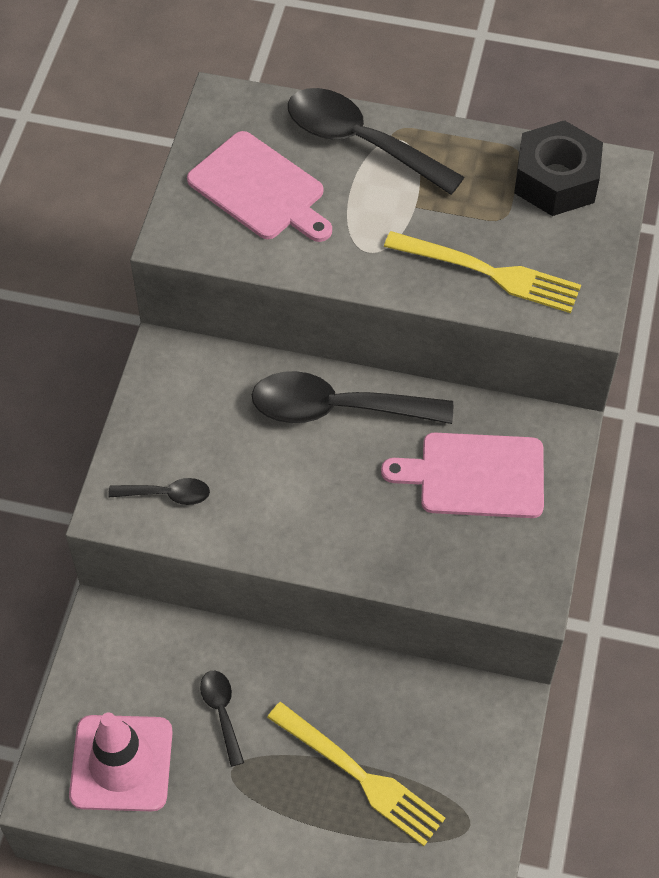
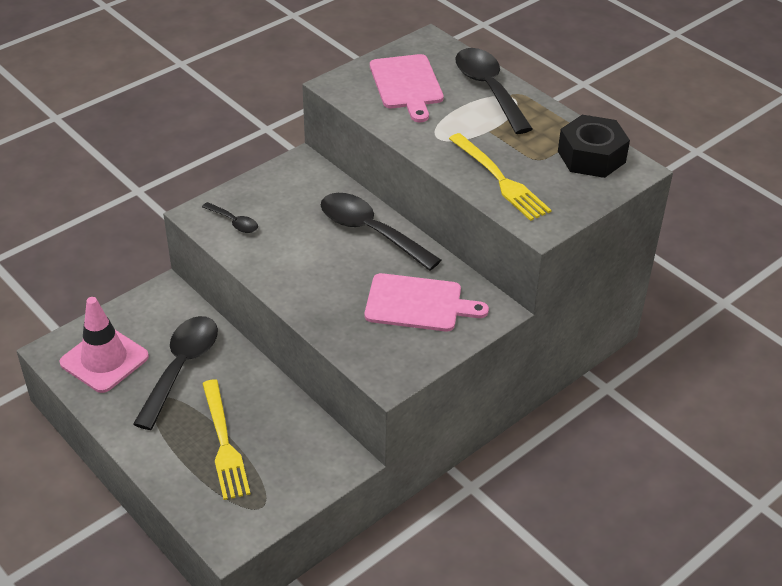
camera: 35 degrees right, 15 degrees down
black spoon [200,671,244,767] -> black spoon [133,316,218,430], size x2.04
pink cutting board [381,433,544,518] -> pink cutting board turned 150 degrees clockwise [365,273,489,332]

